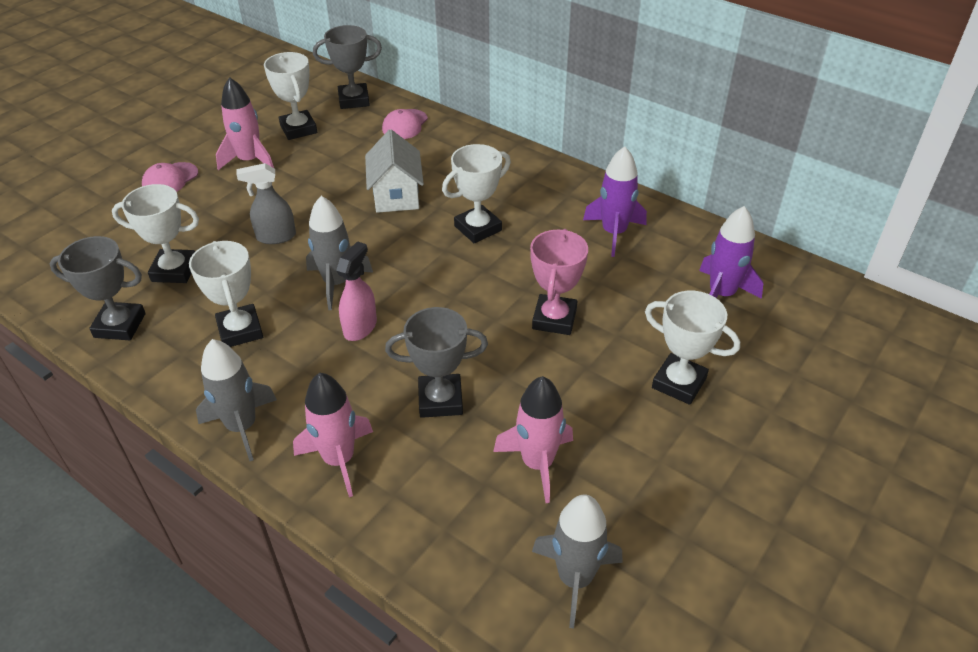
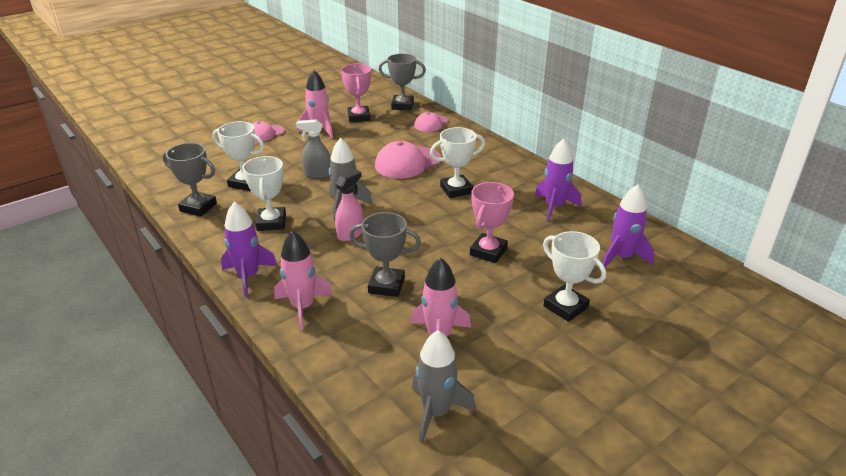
camera: 15 degrees right, 10 degrees down
grey rocket [196,339,277,461] -> purple rocket [221,202,278,297]
white trophy [264,52,317,140] -> pink trophy [341,64,371,122]
white house [365,130,424,213] -> pink cap [375,141,441,179]

